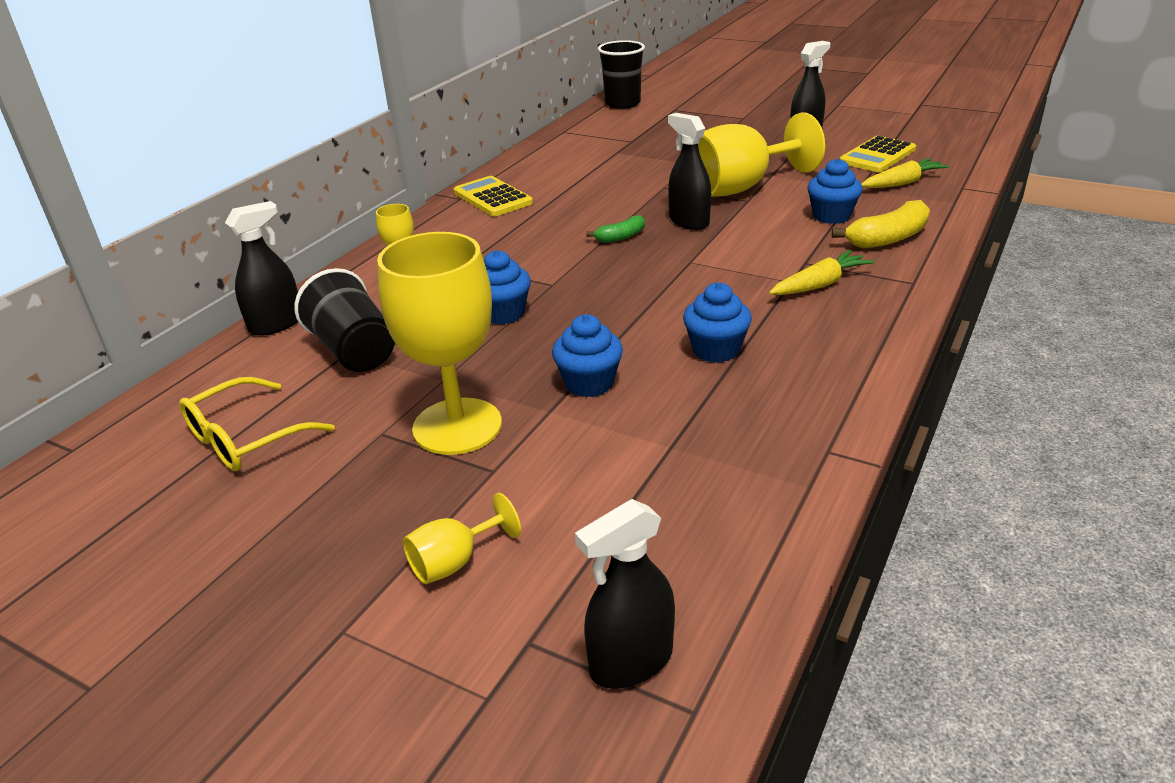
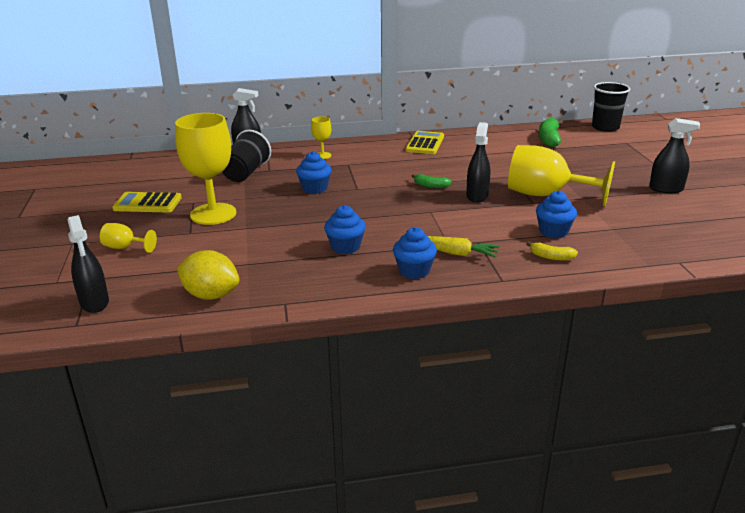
camera: 50 degrees right, 5 degrees down
yellow glasses [179,377,335,471] -> none
blue cupcake [552,314,623,397] -> blue cupcake moved to [393,227,437,279]
black spray bottle [575,499,675,689] -> black spray bottle turned 135 degrees counterclockwise [67,215,109,313]
yellow banana [832,200,930,248] -> yellow banana [526,241,578,261], size x0.58
yellow calculator [840,136,916,172] -> yellow calculator moved to [112,192,182,212]
yellow carrot [862,158,950,188] -> none
none -> yellow lemon [177,250,239,300]
none -> green banana [538,117,563,147]

